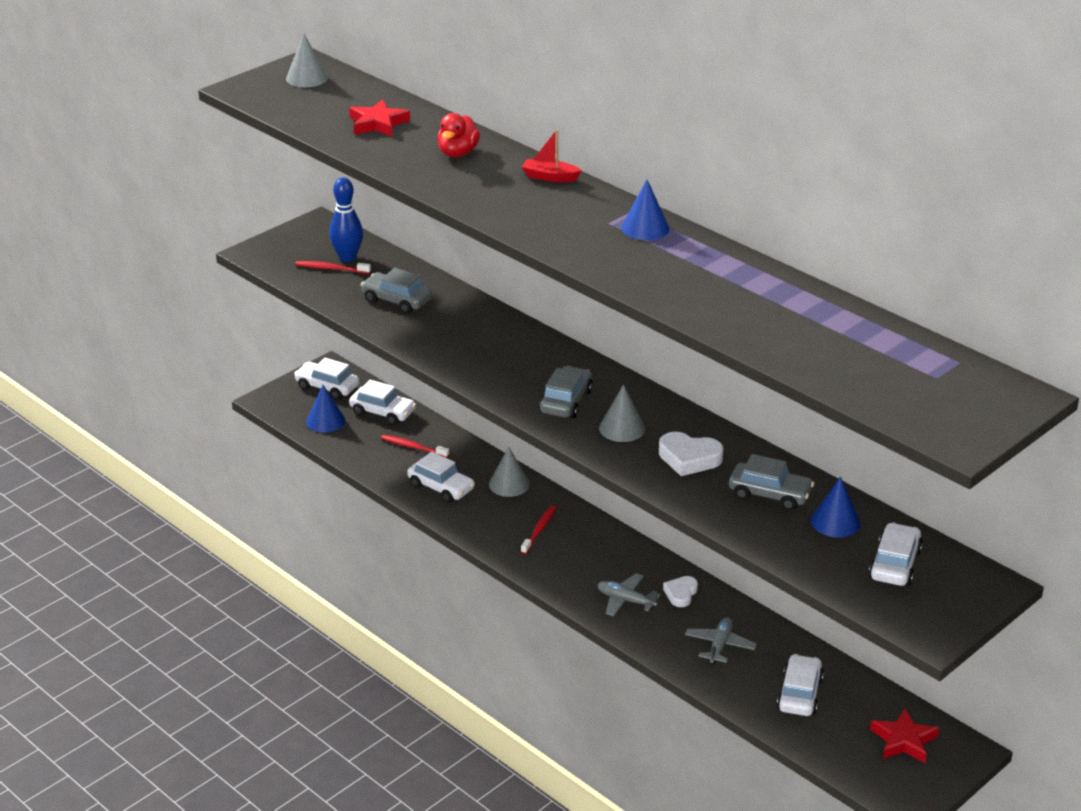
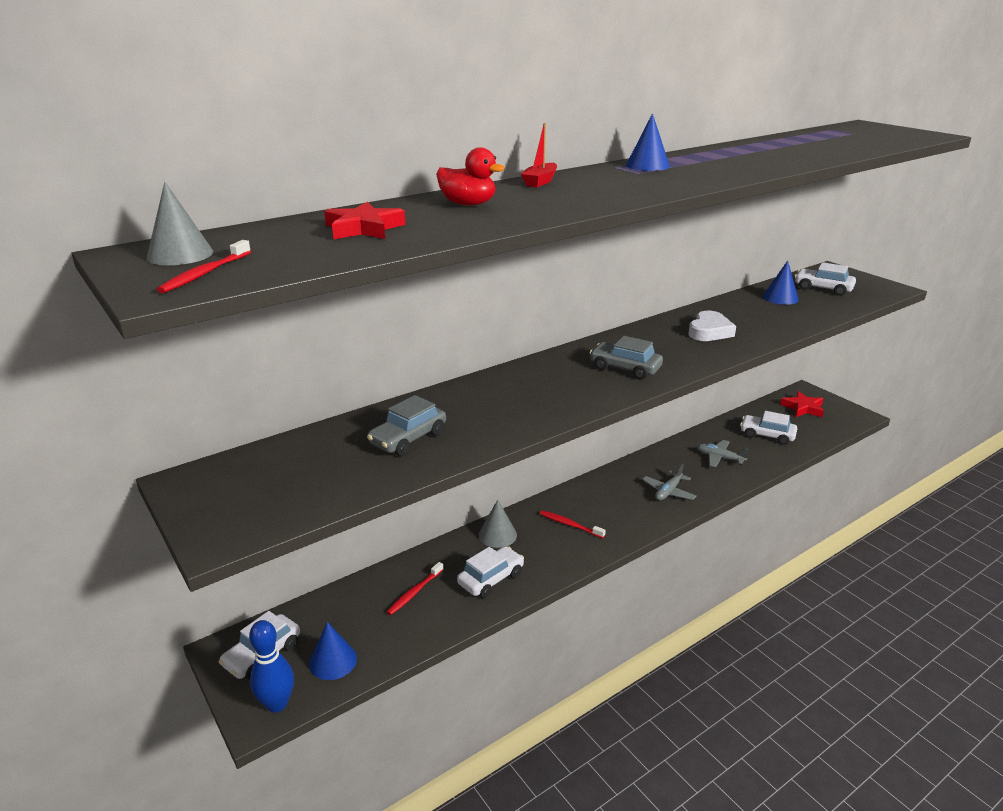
camera: 80 degrees left, 5 degrees down
red toothbrush [295,261,371,274] -> red toothbrush moved to [157,240,251,293]
blue bowling pin [329,177,363,262] -> blue bowling pin moved to [249,620,294,712]
white car [349,380,416,425] -> none
grey cone [599,385,645,442] -> none
white heart [663,576,698,607] -> none
grey car [729,454,814,510] -> none

